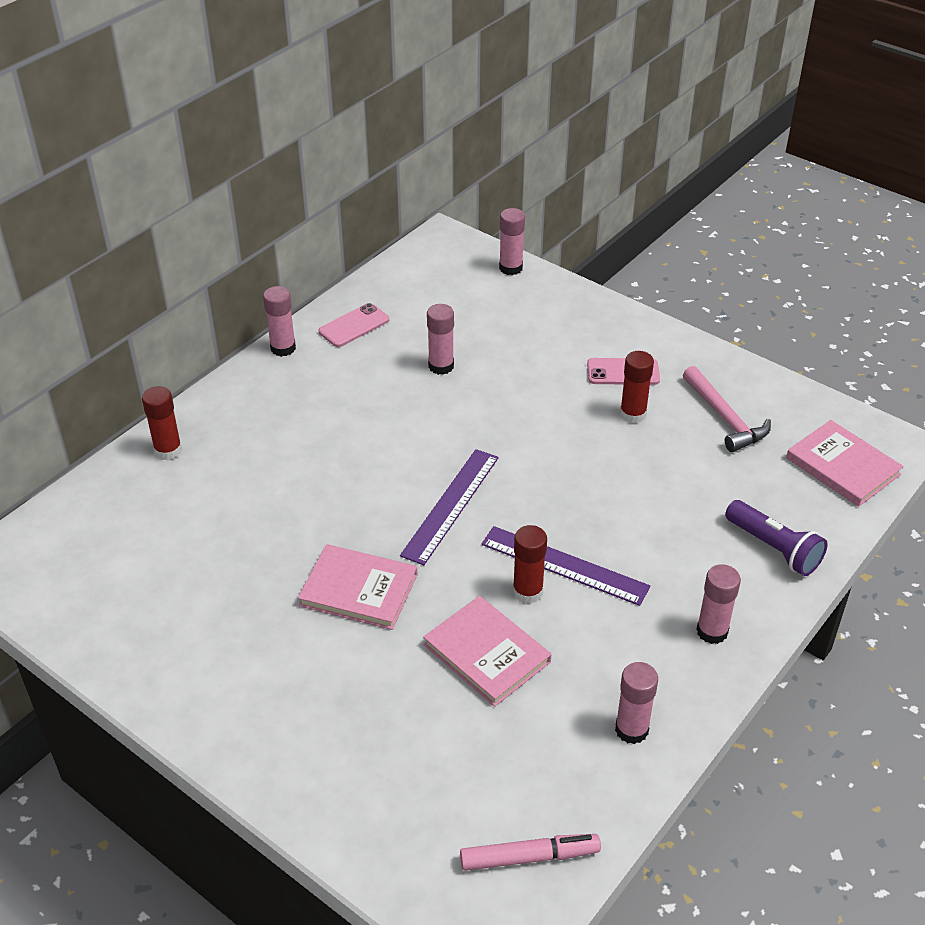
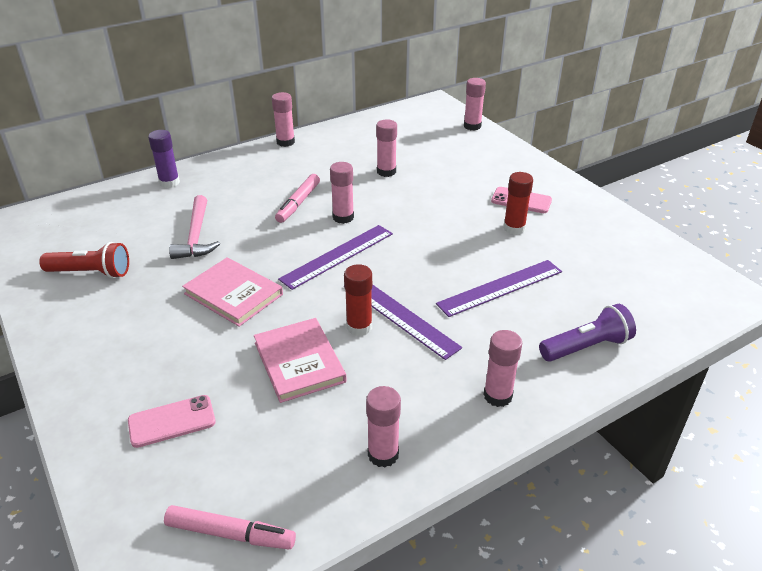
camera: 20 degrees right, 5 degrees down
red glue stick [142,386,182,460] -> purple glue stick [148,130,180,188]
pink phone [319,303,389,347] -> pink phone moved to [128,395,216,448]
pink hammer [683,366,771,452] -> pink hammer moved to [169,195,220,259]
purple flashlight [725,500,828,576] -> purple flashlight turned 90 degrees counterclockwise [539,304,636,362]
pink book [786,420,904,507] -> none
none -> red flashlight [39,242,129,279]
none -> pink marker [275,174,320,223]
none -> pink glue stick [330,162,354,224]
none -> purple ruler [436,260,562,317]

